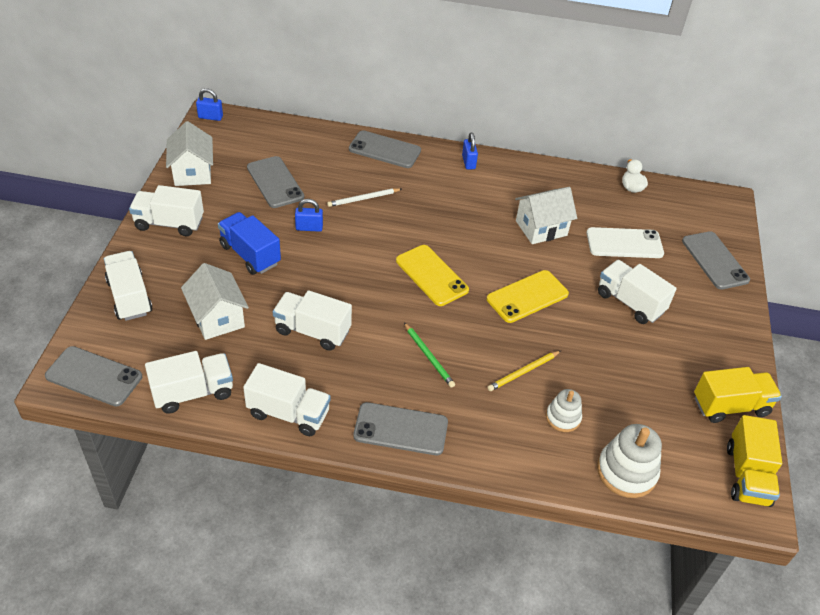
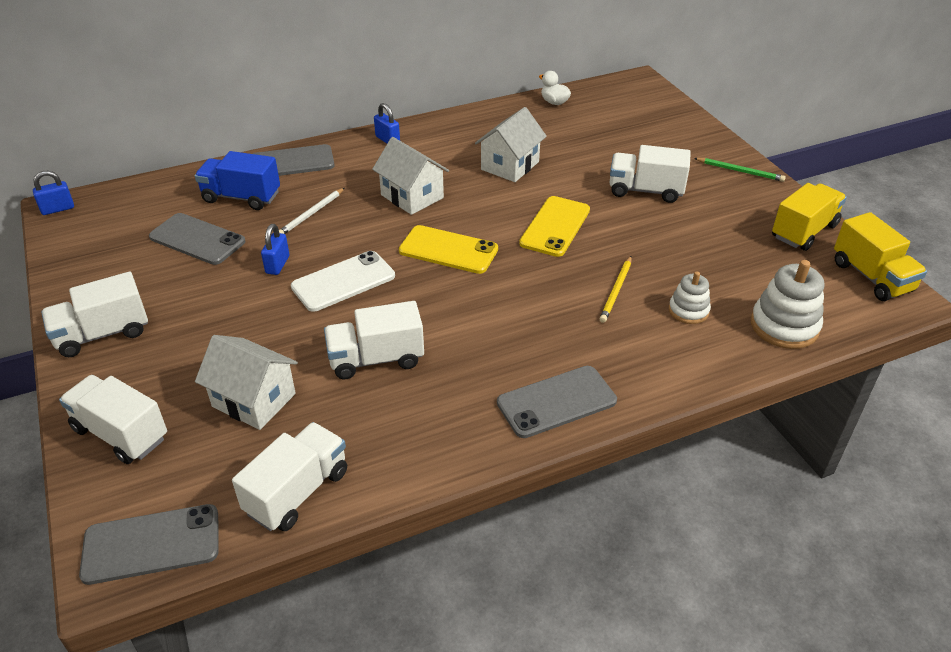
camera: 30 degrees left, 5 degrees down
white house [166,121,213,186] -> white house moved to [372,137,449,215]
blue truck [218,212,281,275] -> blue truck moved to [195,151,280,210]
white truck [243,363,331,436] -> none
blue padlock [295,199,323,232] -> blue padlock turned 45 degrees counterclockwise [261,224,289,275]
green pencil [404,323,455,388] -> green pencil moved to [694,158,786,182]
white phone [587,227,664,258] -> white phone moved to [291,251,395,312]
grey phone [682,231,750,289] -> none

